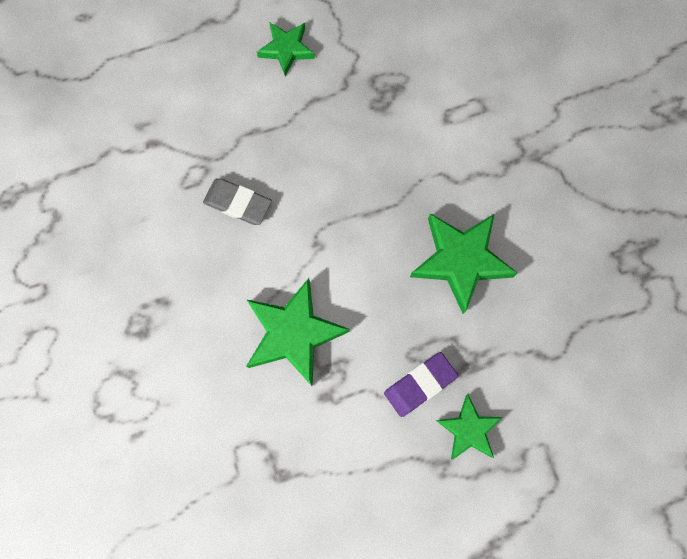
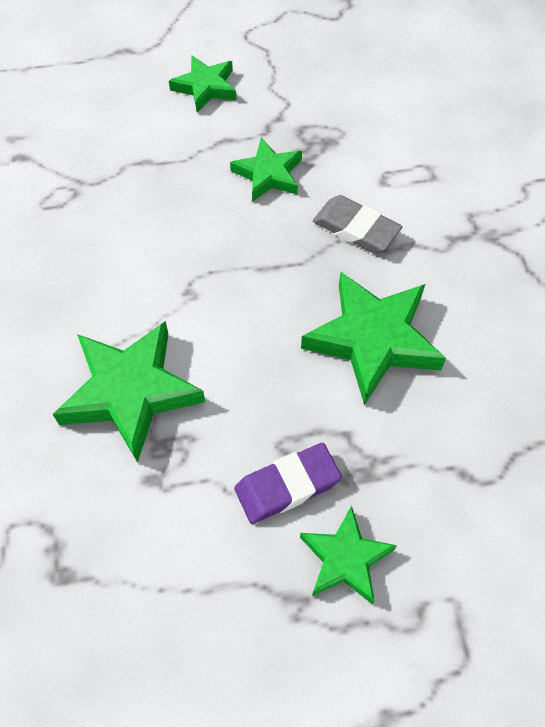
camera: 10 degrees right, 15 degrees down
grey eraser [203,178,272,225] -> grey eraser moved to [313,195,402,253]
none -> green star [230,138,302,202]

